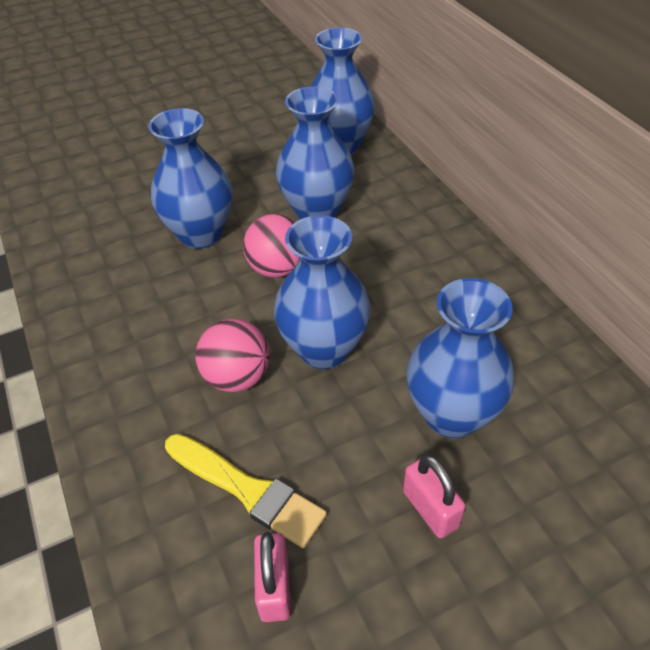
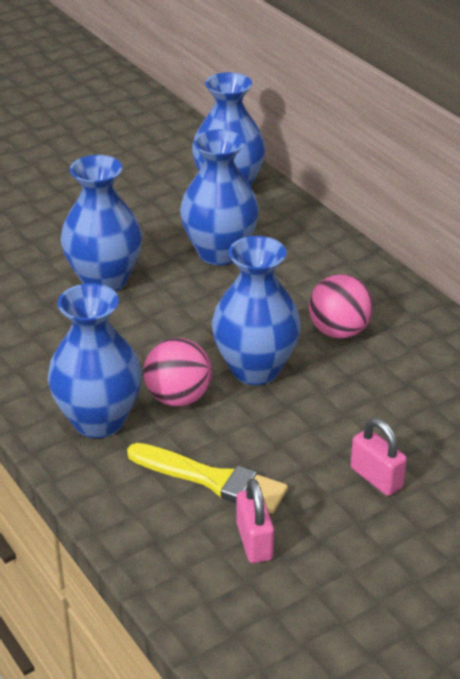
camera: 10 degrees left, 10 degrees down
pink ball [243,214,300,278] -> pink ball moved to [309,274,373,339]
blue vase [406,278,514,438] -> blue vase moved to [47,283,142,438]

